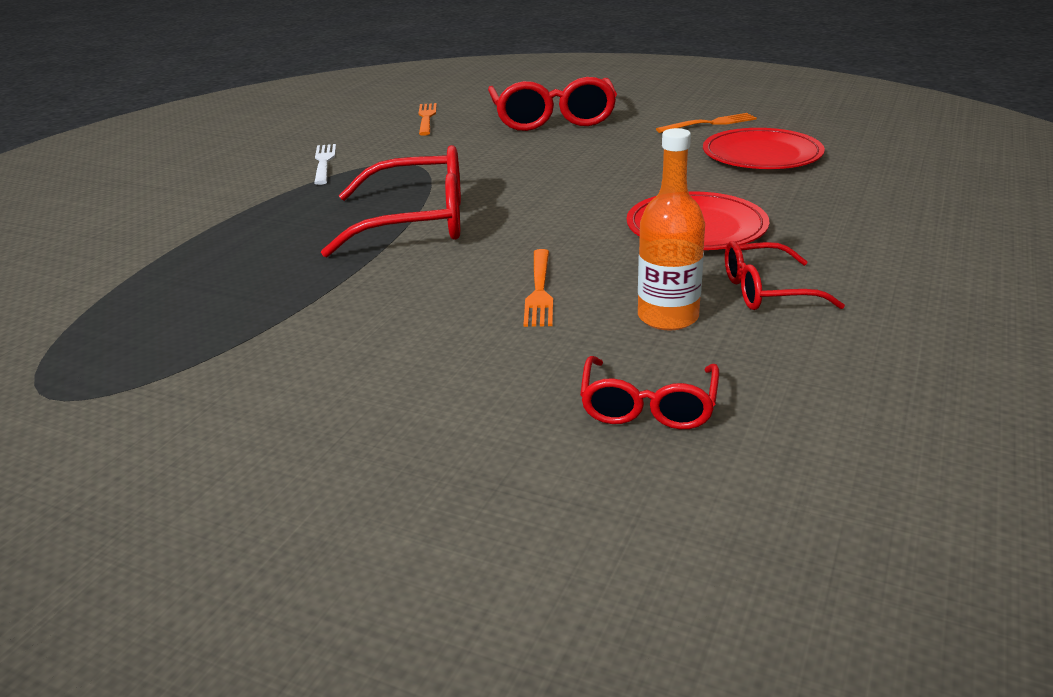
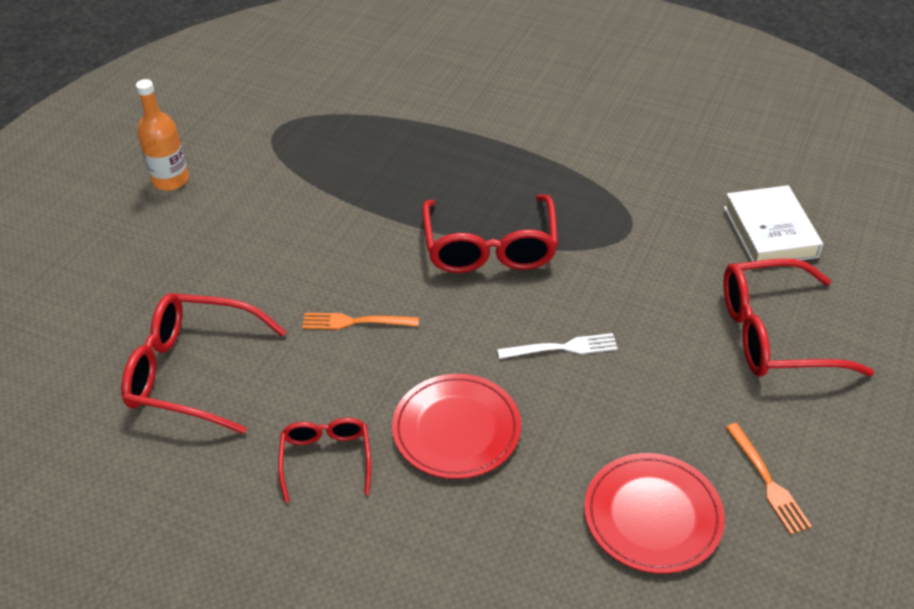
camera: 90 degrees right, 15 degrees up
white fork [314,144,336,185] -> white fork moved to [497,333,618,359]
orange fork [419,103,437,136] -> white book [724,185,823,262]
red glasses [580,356,719,429] -> red glasses [121,293,286,434], size x1.74
orange bottle [638,128,705,330] -> orange bottle moved to [136,79,189,191]

